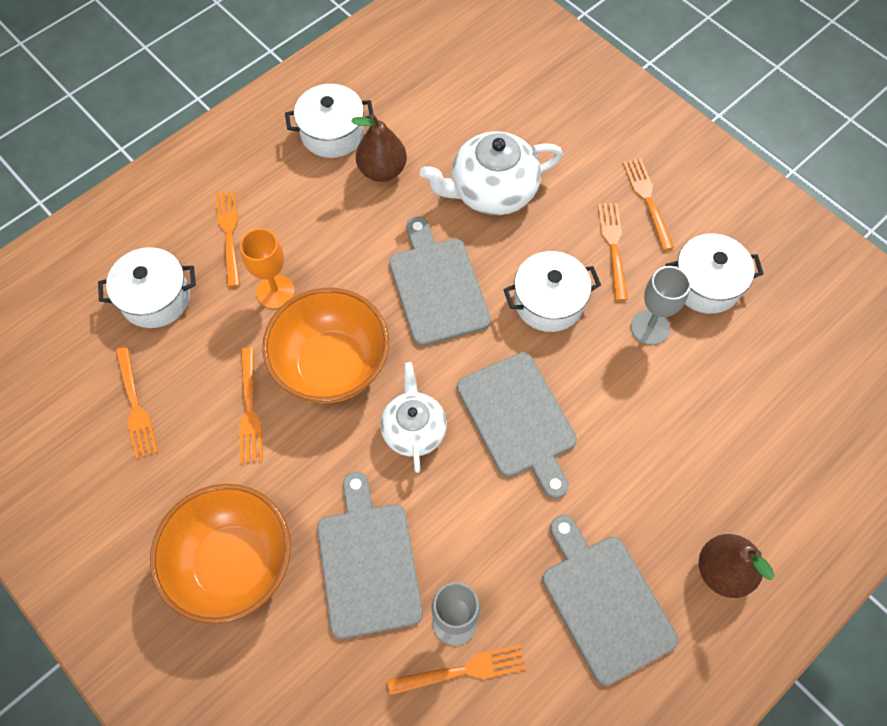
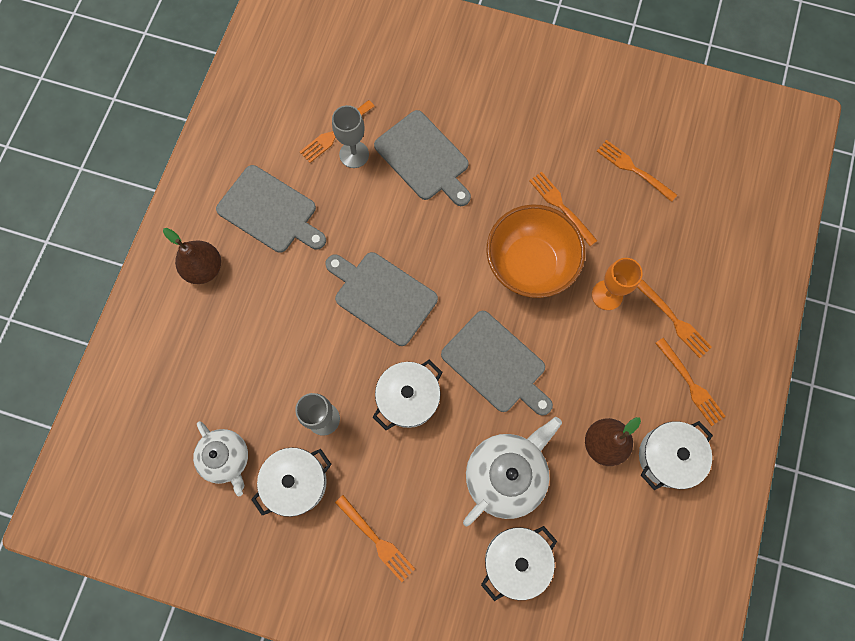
camera: 150 degrees right, 10 degrees up
white pot [98,247,196,328] -> white pot moved to [481,526,557,601]
orange bowl [150,484,291,624] -> none
white teapot [380,362,447,473] -> white teapot moved to [193,421,248,496]
orange fork [598,203,628,301] -> orange fork moved to [655,338,726,426]

